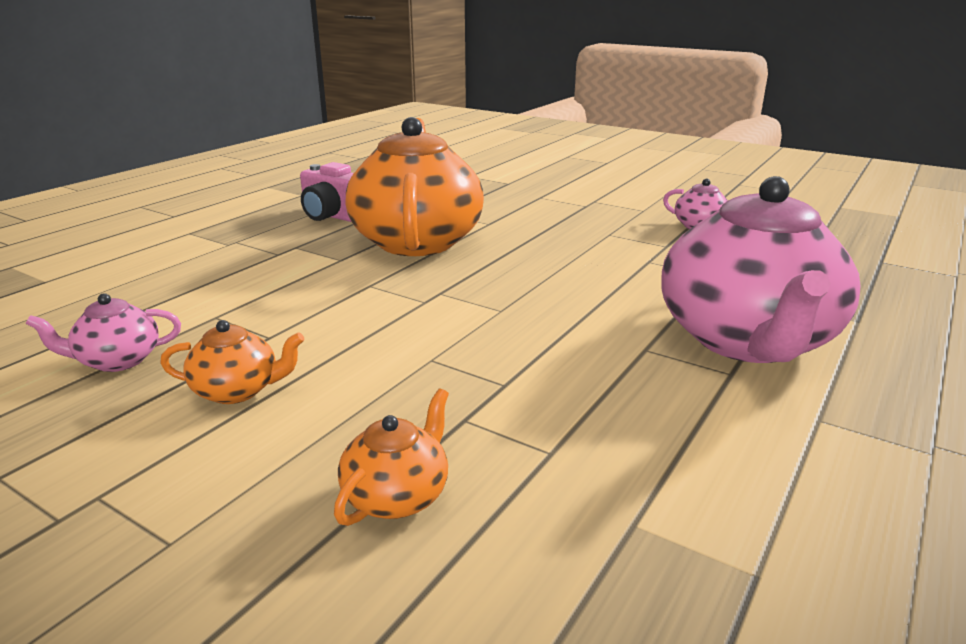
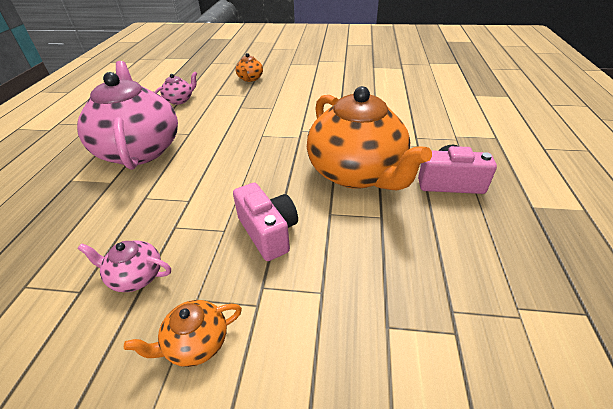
camera: 155 degrees right, 15 degrees up
pink teapot [26,293,181,372] -> pink teapot moved to [155,72,197,105]
orange teapot [160,320,305,404] -> orange teapot moved to [124,300,242,367]
none -> pink camera [233,183,298,261]

